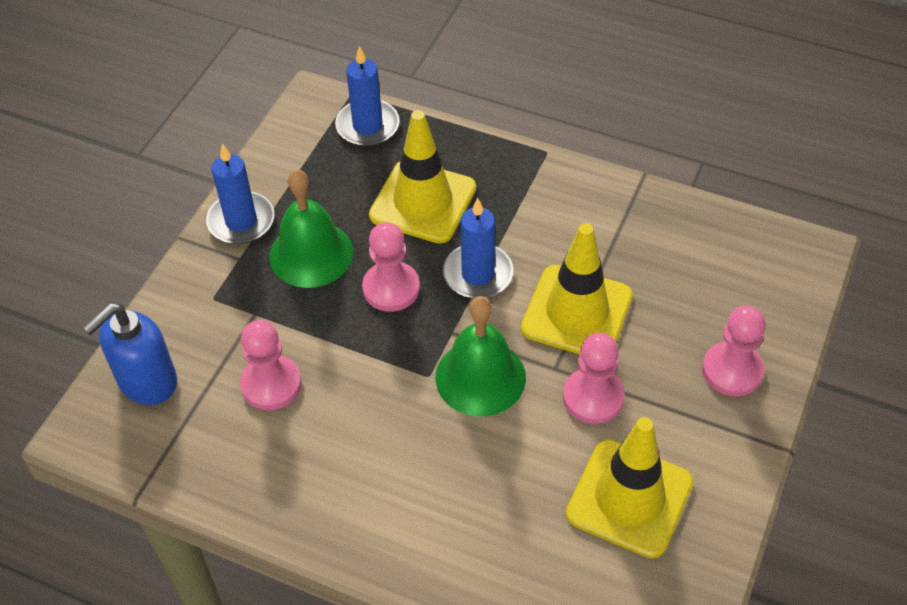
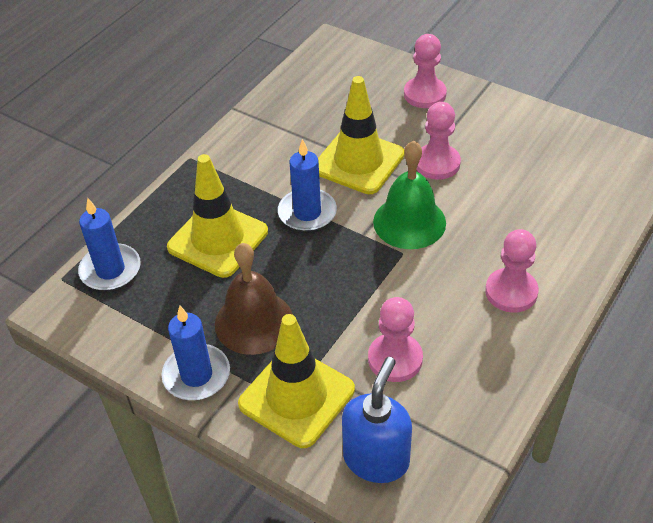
camera: 80 degrees left, 5 degrees down
blue soap dispenser [83,303,177,405] -> blue soap dispenser turned 120 degrees counterclockwise [342,357,412,483]
green bell [269,169,353,288] -> brown bell [215,243,293,355]
pink pawn [362,222,420,312] -> pink pawn moved to [485,229,539,313]
yellow traffic cone [566,417,693,559] -> yellow traffic cone moved to [238,314,355,448]

